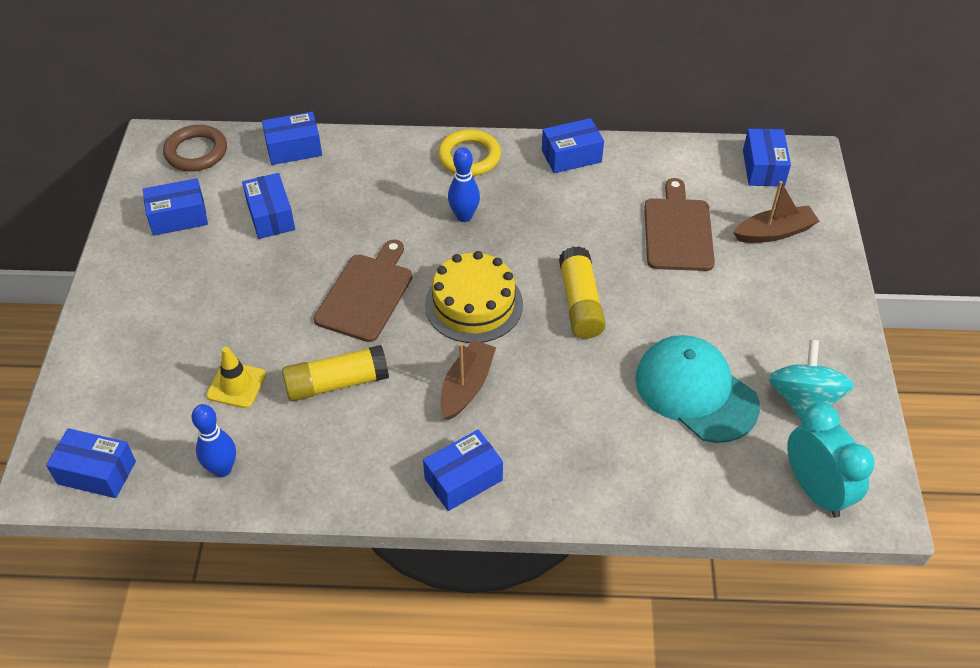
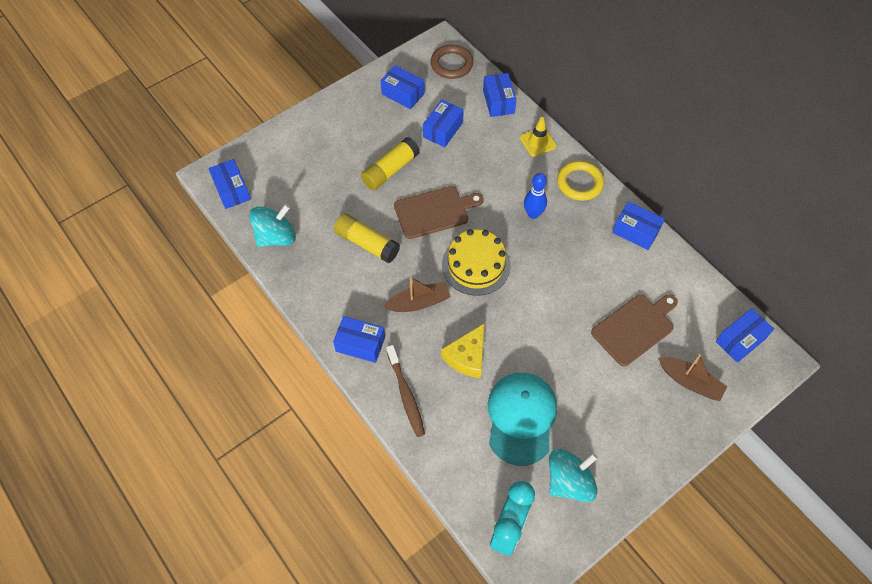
camera: 50 degrees right, 10 degrees up
blue bowling pin [192,404,236,477] -> turquoise spinning top [249,204,296,247]
yellow traffic cone [206,347,266,408] -> yellow traffic cone moved to [520,117,557,157]
blue box [262,112,322,165] -> blue box turned 45 degrees clockwise [483,73,516,117]
yellow glue stick [559,246,606,339] -> yellow glue stick moved to [361,137,420,190]
none -> brown toothbrush [386,345,425,437]
none -> yellow cheese [441,324,484,378]

